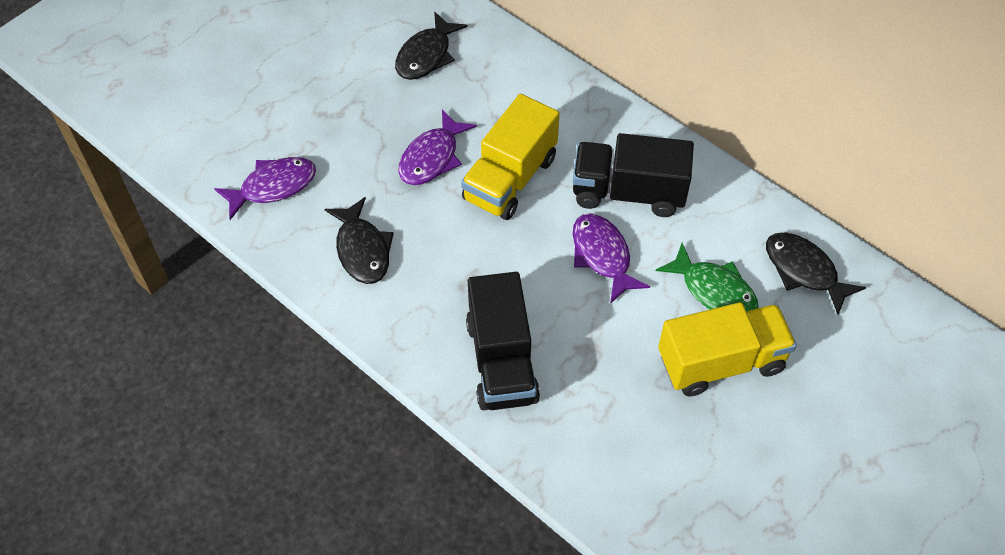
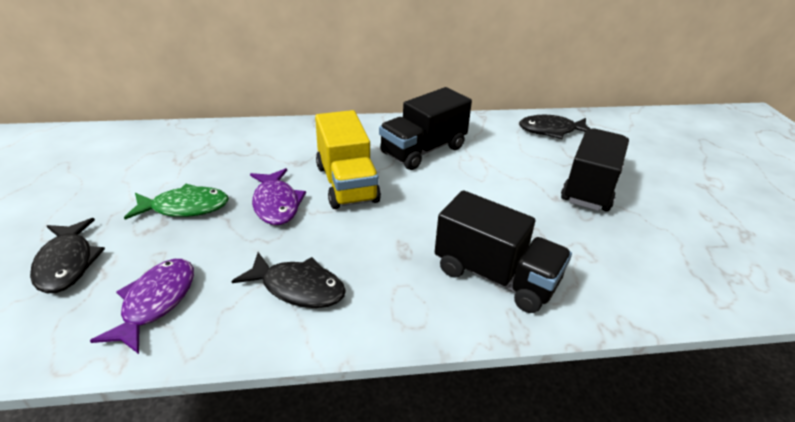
camera: 50 degrees left, 20 degrees down
black fish [395,12,467,80] -> black fish moved to [30,218,105,293]
purple fish [573,213,650,304] -> none
green fish [656,243,759,312] -> green fish moved to [124,184,229,220]
yellow truck [658,302,797,396] -> black truck [561,128,629,212]

